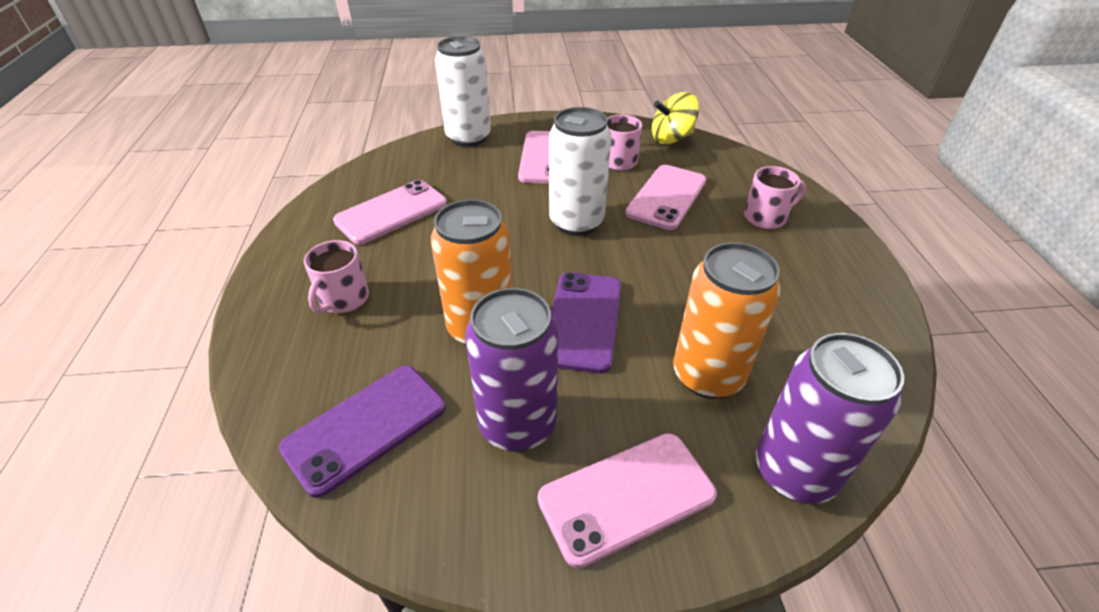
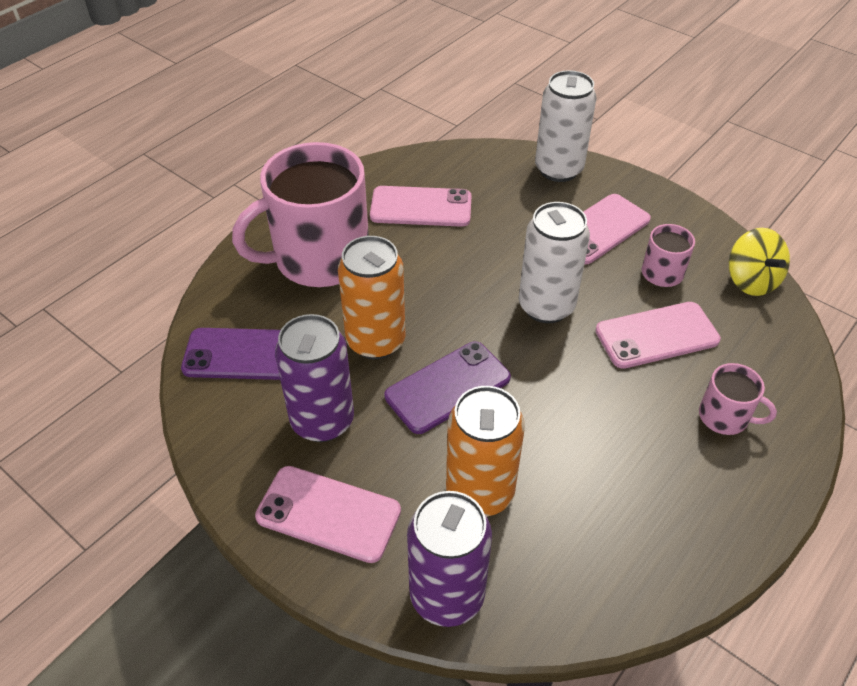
camera: 45 degrees right, 5 degrees up
pink mug [304,240,369,314] -> pink mug [232,142,369,287], size x2.26
yellow spinning top [652,92,699,144] -> yellow spinning top turned 135 degrees counterclockwise [729,228,790,296]

